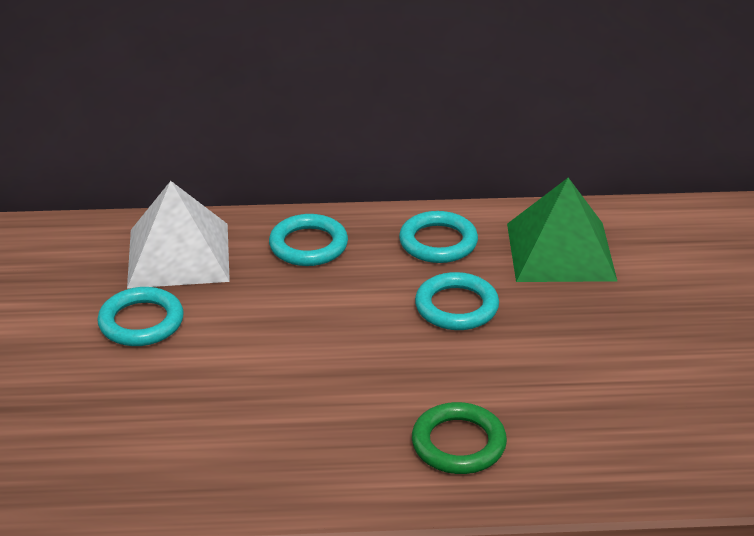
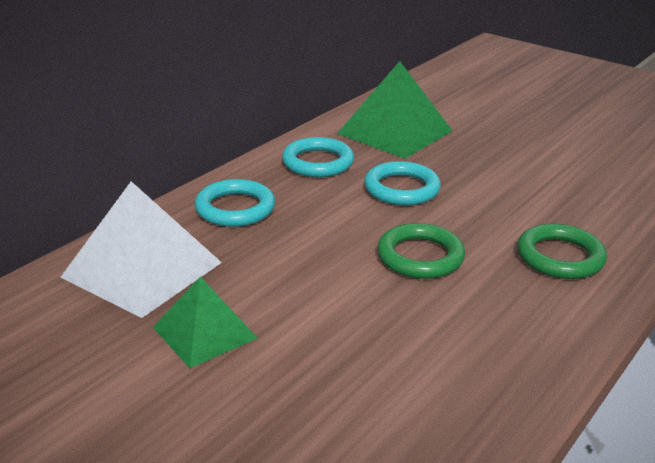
camera: 50 degrees left, 5 degrees down
turquoise ring [97,287,184,346] -> green pyramid [153,277,257,368]
none -> green ring [377,223,465,279]

